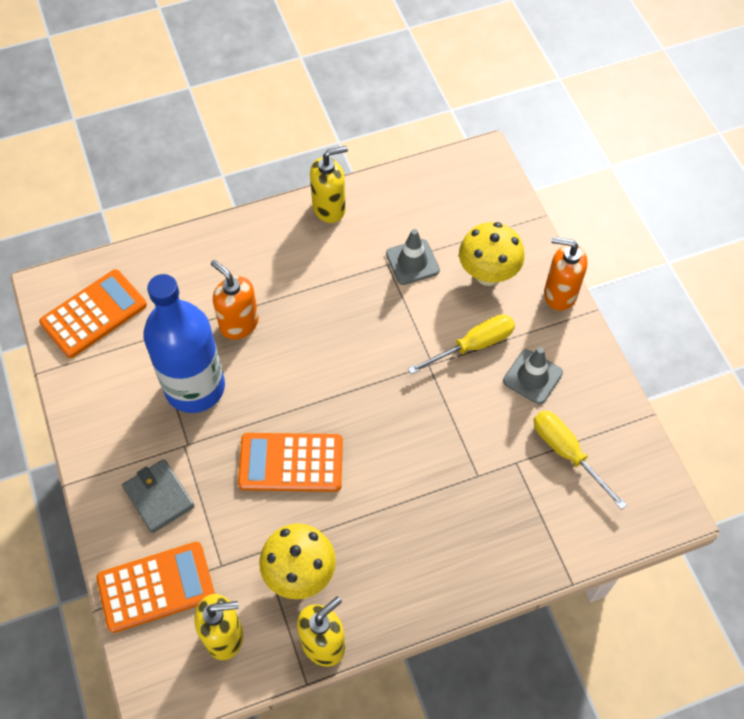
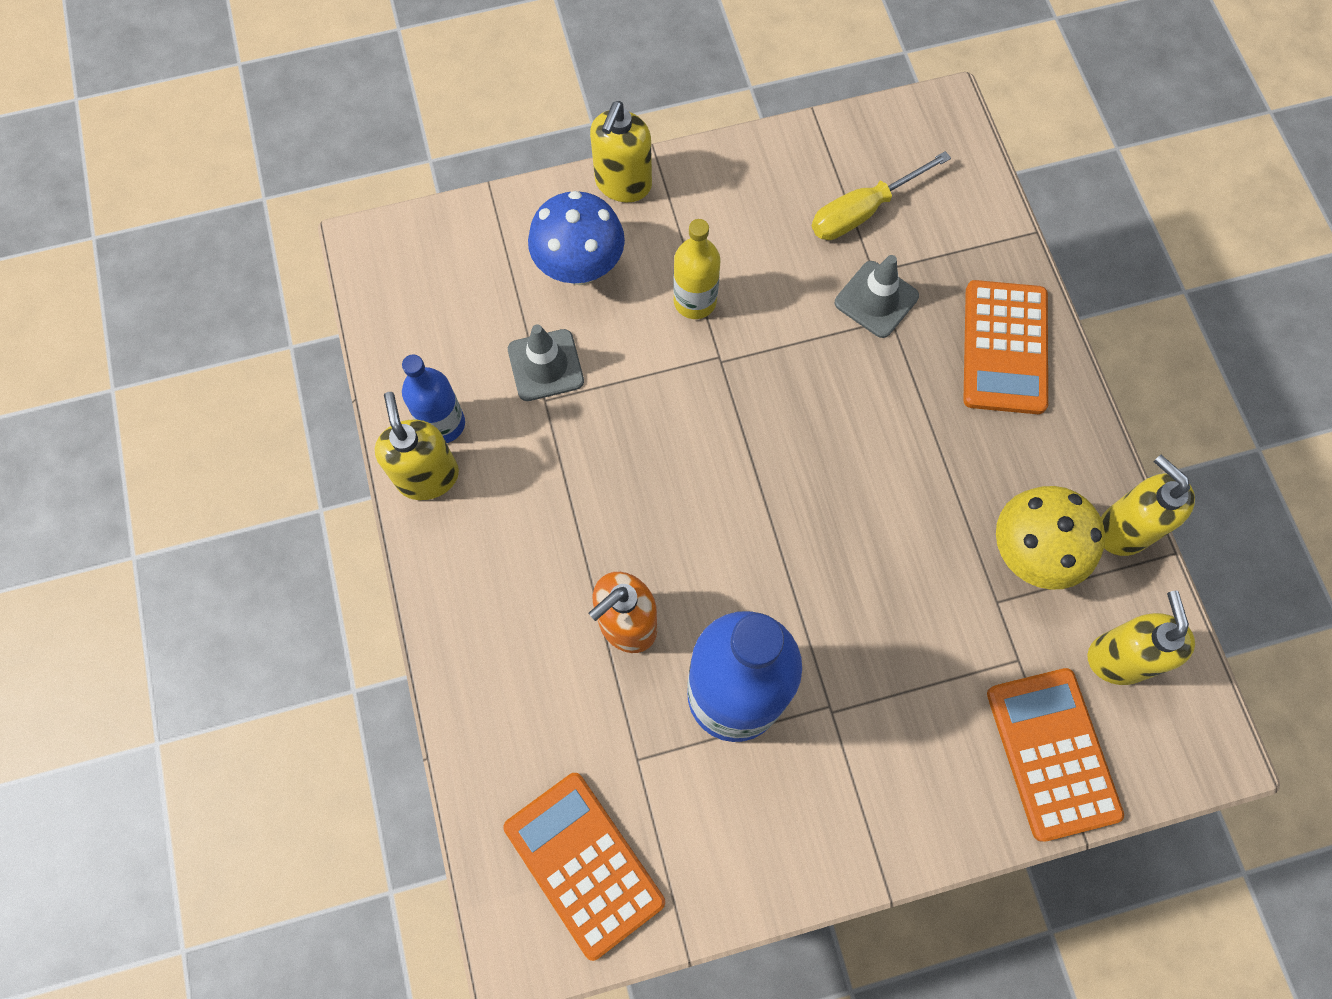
camera: 85 degrees left, 10 degrees up
grey wallet [122,459,195,533] -> none
orange calculator [238,433,343,492] -> orange calculator moved to [963,280,1048,414]
yellow screwdriver [408,314,515,374] -> yellow bottle [673,219,720,319]
yellow mushroom [459,222,525,286] -> blue mushroom [528,191,625,285]
grey traffic cone [503,347,563,404] -> grey traffic cone moved to [835,255,919,338]
orange soap dispenser [544,237,587,311] -> yellow soap dispenser [590,101,652,202]
none -> blue bottle [402,355,465,443]

